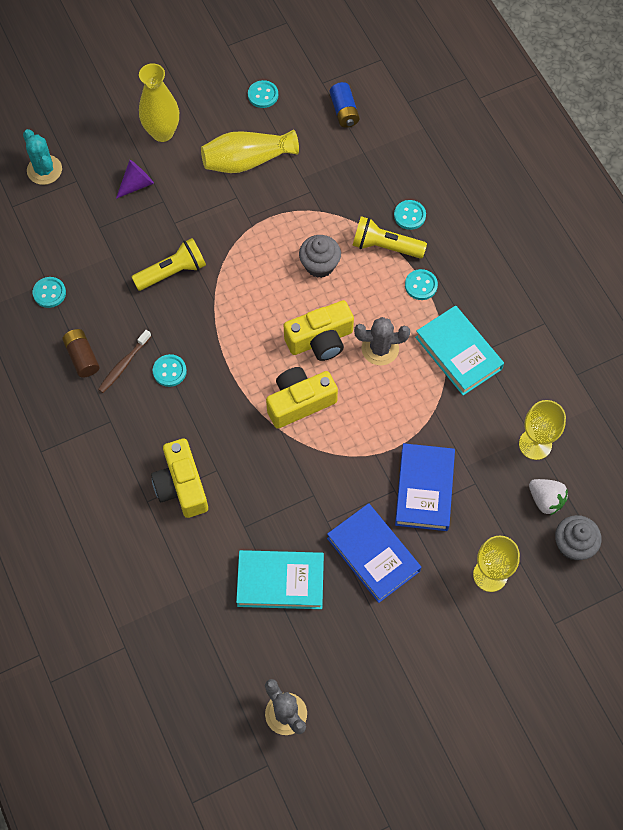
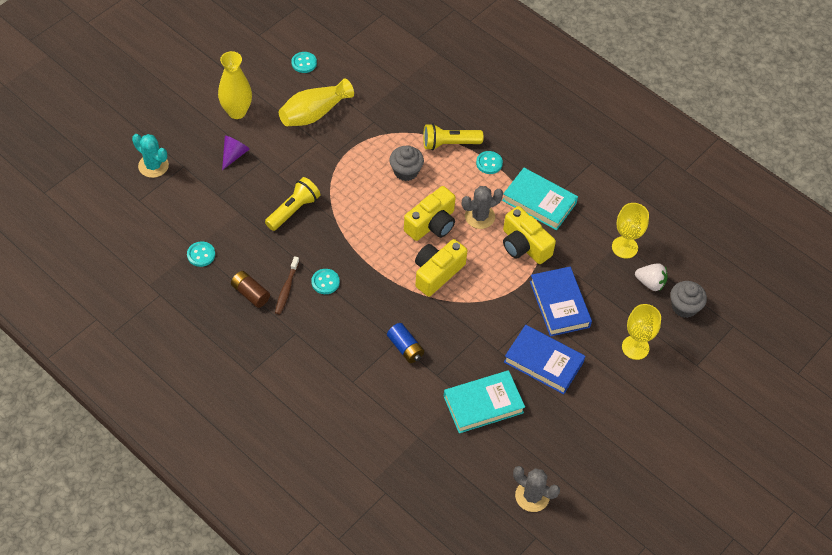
camera: 25 degrees left, 10 degrees down
yellow camera [151,439,208,518] -> yellow camera moved to [503,206,556,264]
blue battery [330,82,360,128] -> blue battery moved to [387,323,424,363]
turquoise button [394,200,426,230] -> none

